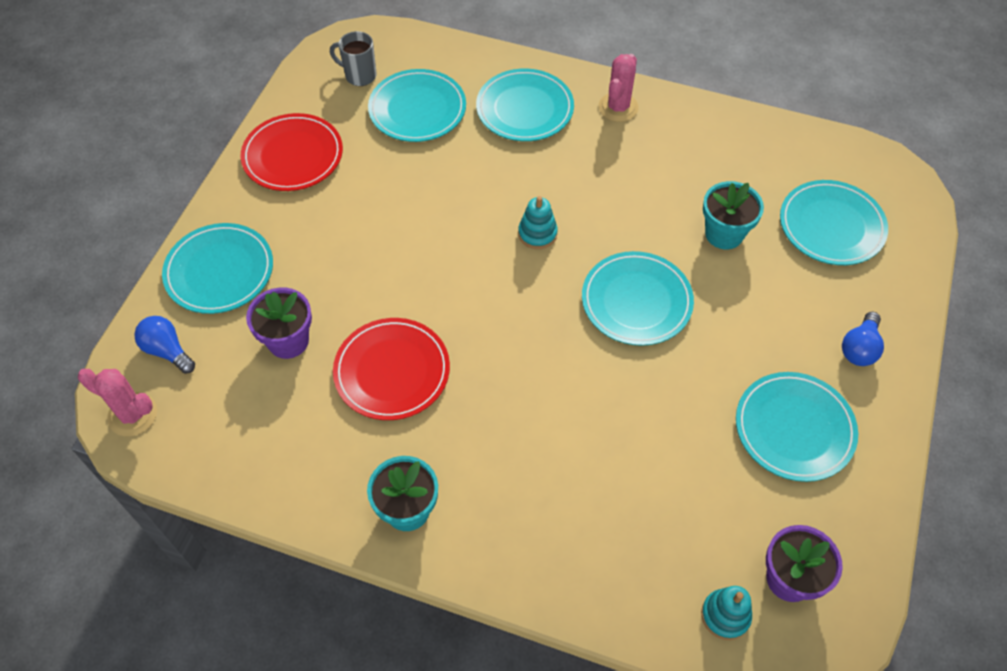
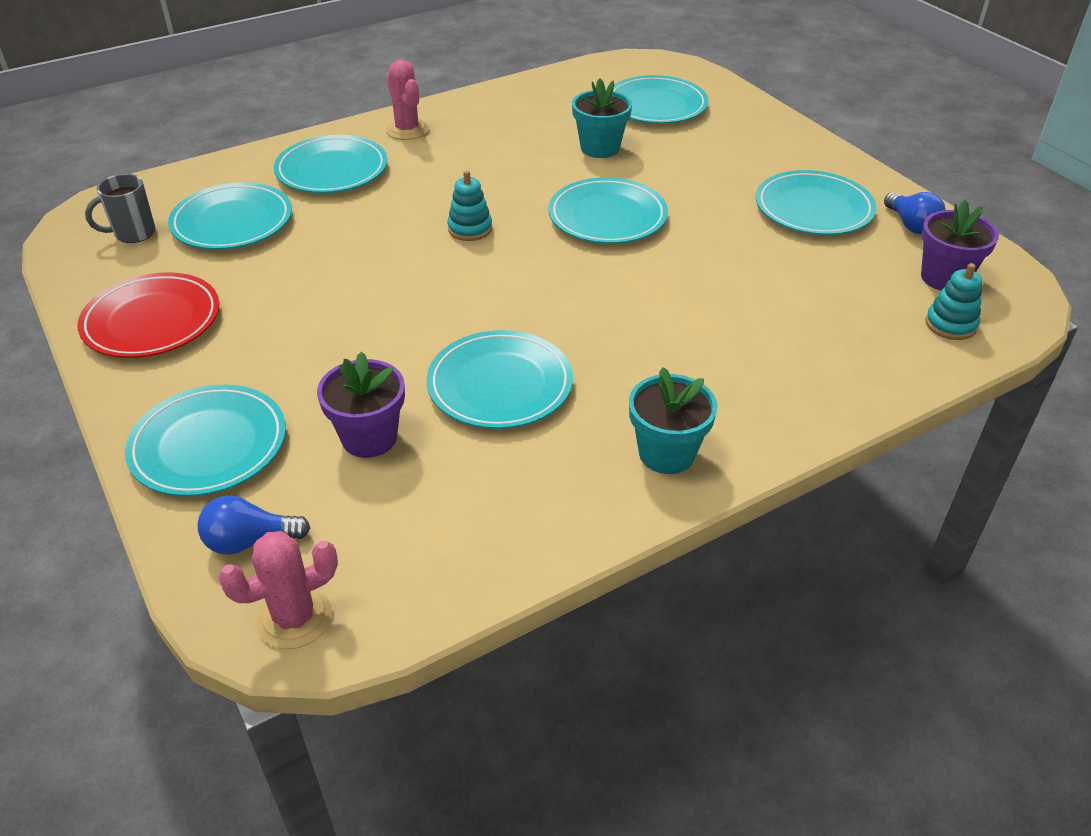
camera: 50 degrees left, 15 degrees down
red plate [333,318,450,420] -> turquoise plate [427,330,573,429]
blue light bulb [842,312,884,366] -> blue light bulb moved to [884,192,946,234]

